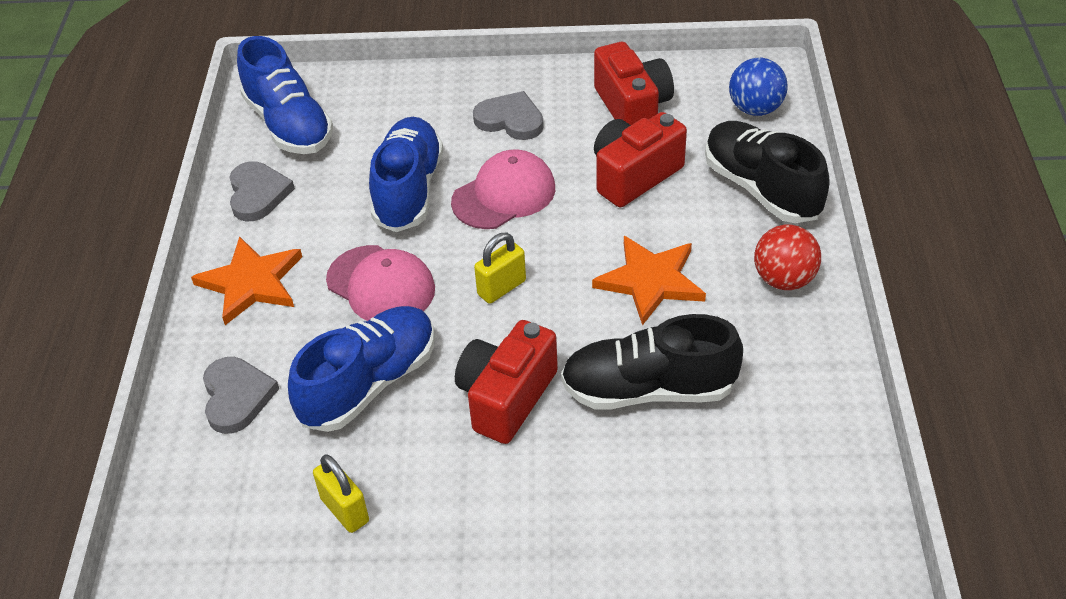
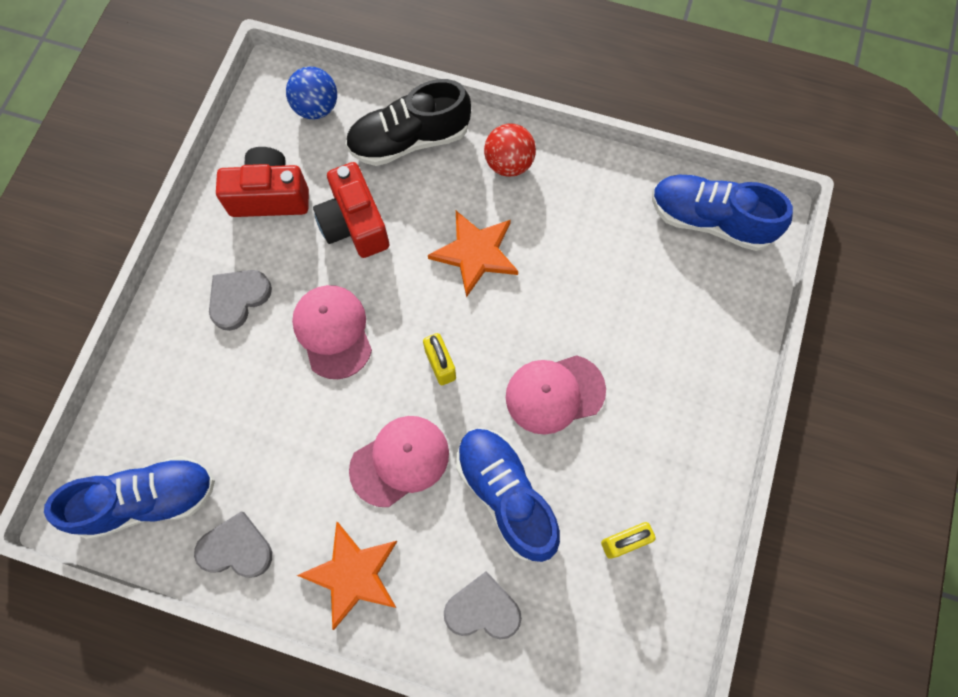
camera: 75 degrees left, 25 degrees up
blue shoe [369,117,443,232] -> blue shoe moved to [652,175,793,251]
red camera [455,320,558,444] -> pink cap [506,355,606,435]
black shoe [561,314,743,410] -> none

